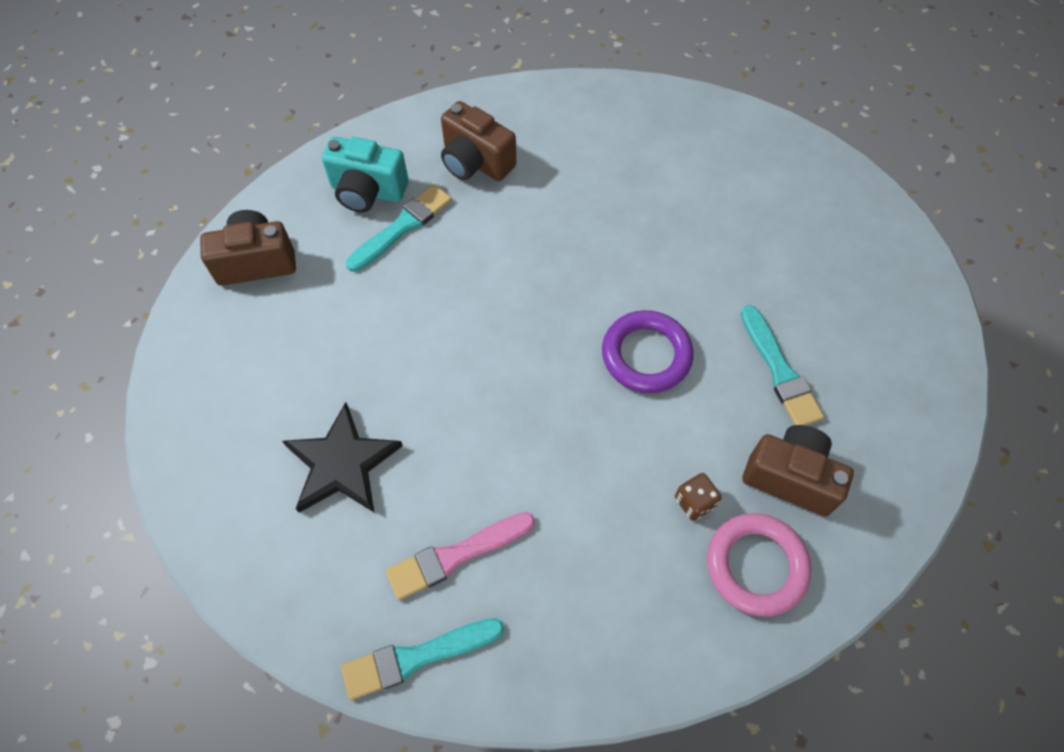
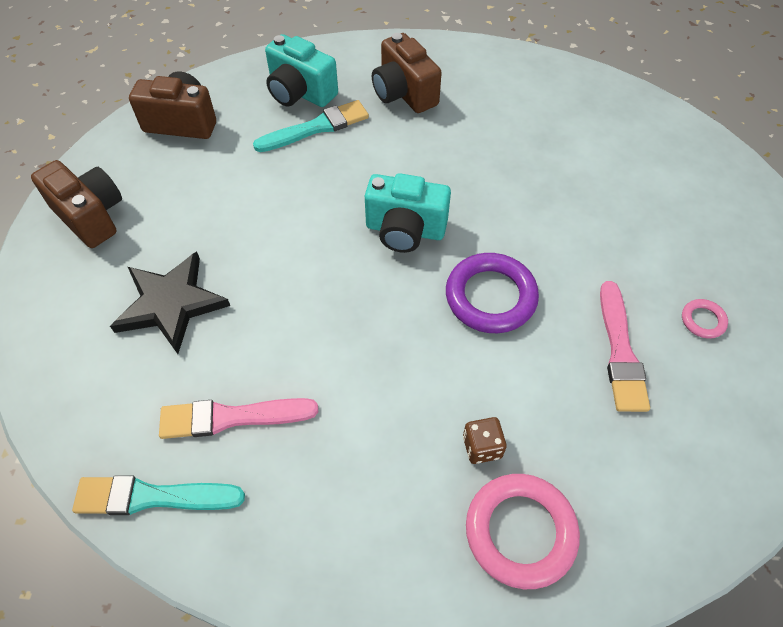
camera: 20 degrees right, 5 degrees down
turquoise brush [741,305,824,426] -> pink brush [600,281,650,412]
brown camera [742,425,854,516] -> brown camera moved to [31,160,122,248]
none -> turquoise camera [365,173,451,253]
none -> pink ring [682,299,728,339]

